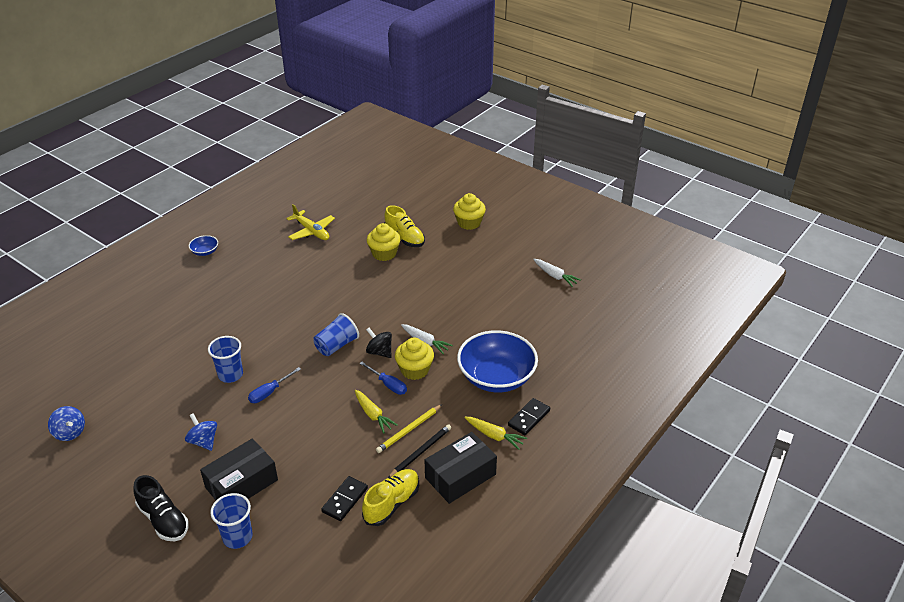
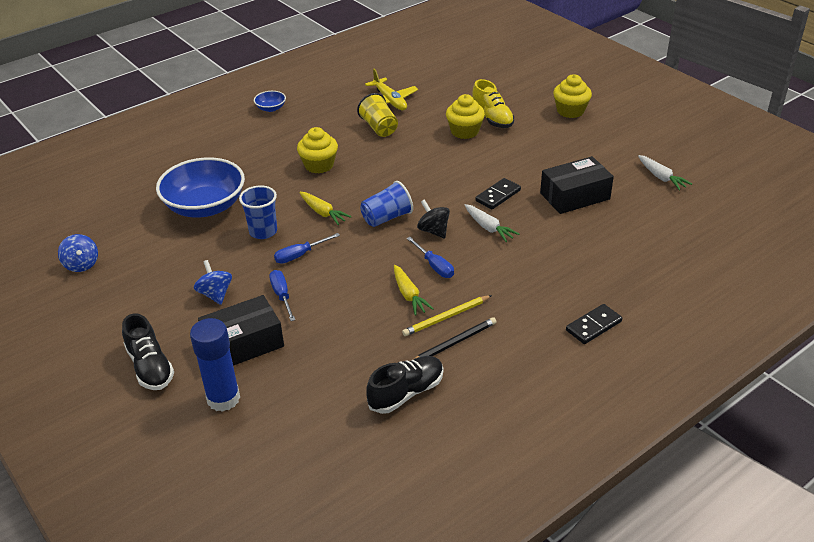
camera: 15 degrees right, 0 degrees up
blue cup [210,493,252,549] -> blue glue stick [190,318,240,412]
black domino [321,476,368,521] -> black domino moved to [475,178,521,209]
yellow shoe [362,469,419,526] -> black shoe [366,356,443,414]
yellow cupcake [395,337,434,380] -> yellow cupcake moved to [297,127,338,173]
black box [424,432,497,504] -> black box moved to [540,156,614,214]
blue bowl [457,330,538,392] -> blue bowl moved to [156,157,245,218]
yellow carrot [465,417,527,450] -> yellow carrot moved to [299,192,352,225]
none -> blue screwdriver [269,270,295,321]
none -> yellow cup [357,93,398,137]

